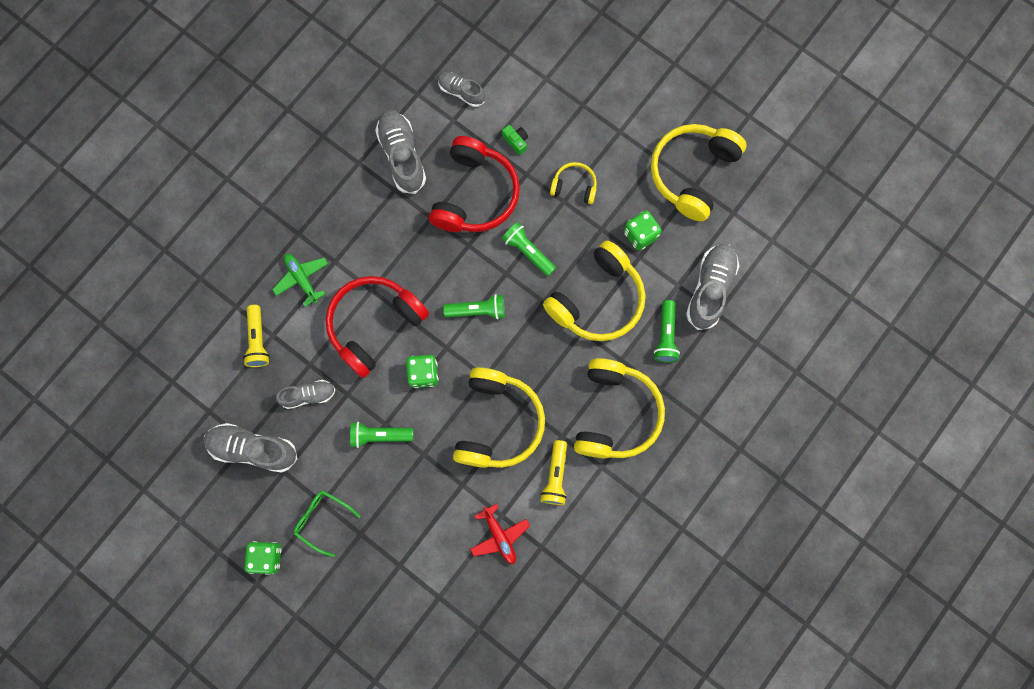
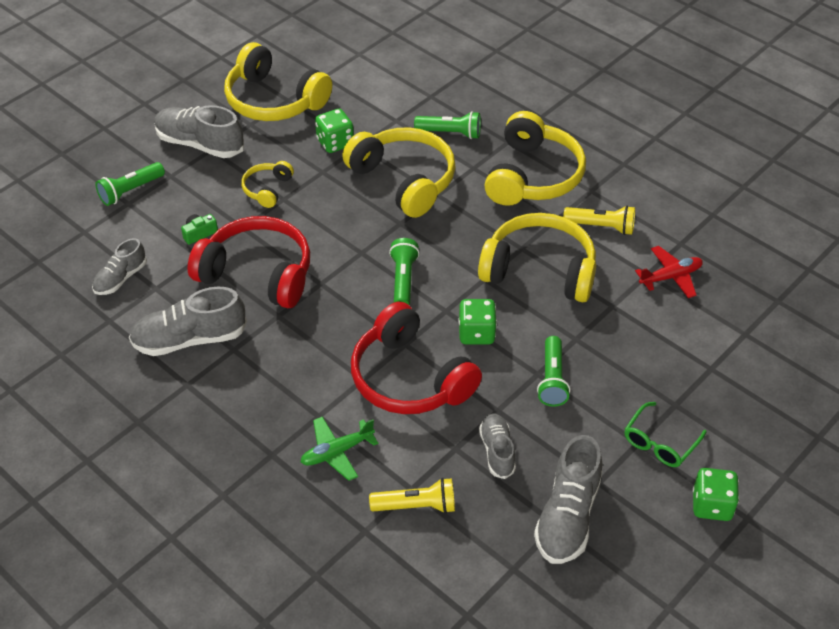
camera: 85 degrees left, 30 degrees down
green flashlight [502,222,556,276] -> green flashlight moved to [95,162,165,206]
yellow headphones [574,358,665,458] -> yellow headphones turned 90 degrees clockwise [484,111,586,206]
grey shoe [686,244,739,330] -> grey shoe moved to [154,105,244,158]

